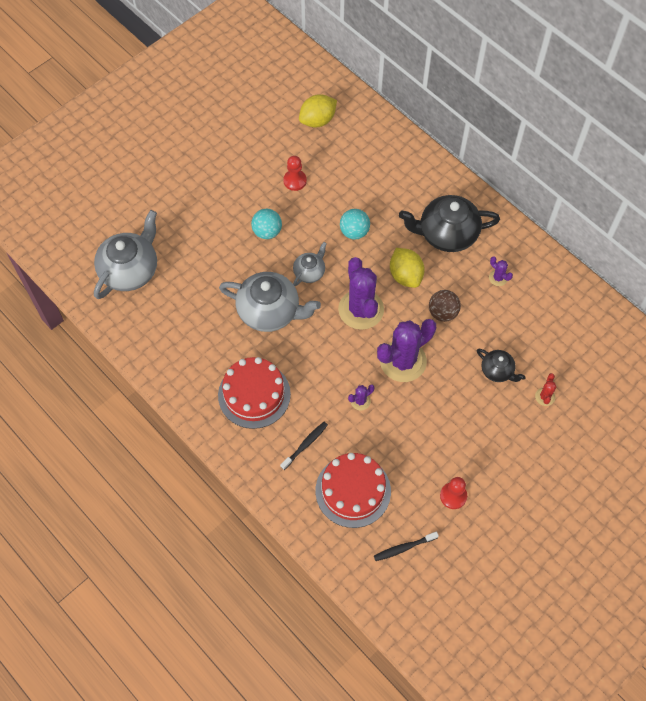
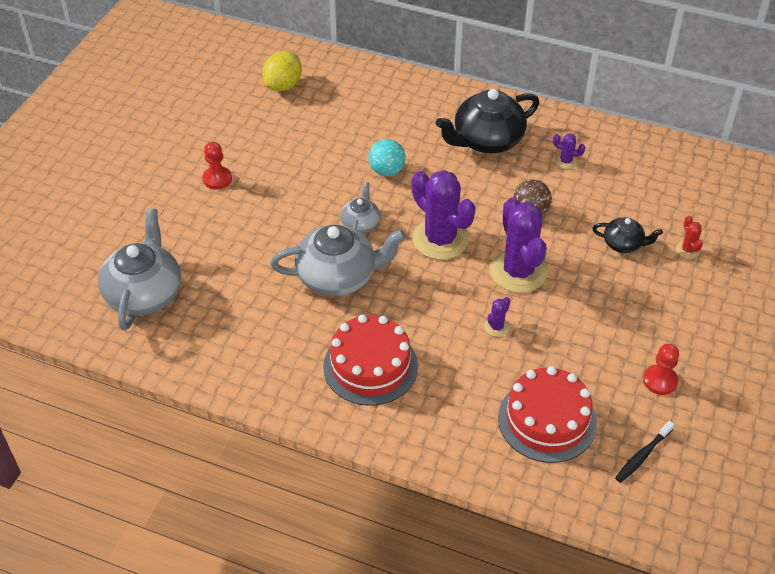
camera: 25 degrees left, 15 degrees down
turquoise ball [251,209,282,239] -> none
black toothbrush [280,422,328,470] -> none
red pawn [283,156,307,191] -> red pawn moved to [202,142,232,189]
purple cactus [377,319,436,382] -> purple cactus turned 45 degrees counterclockwise [490,197,548,293]
yellow lemon [390,248,425,288] -> none

